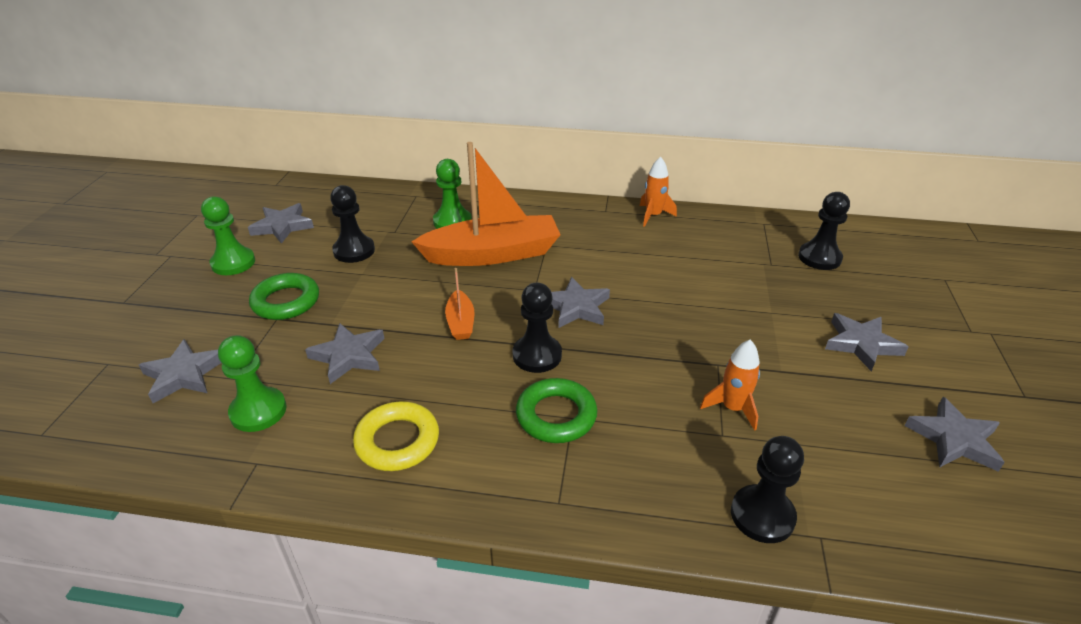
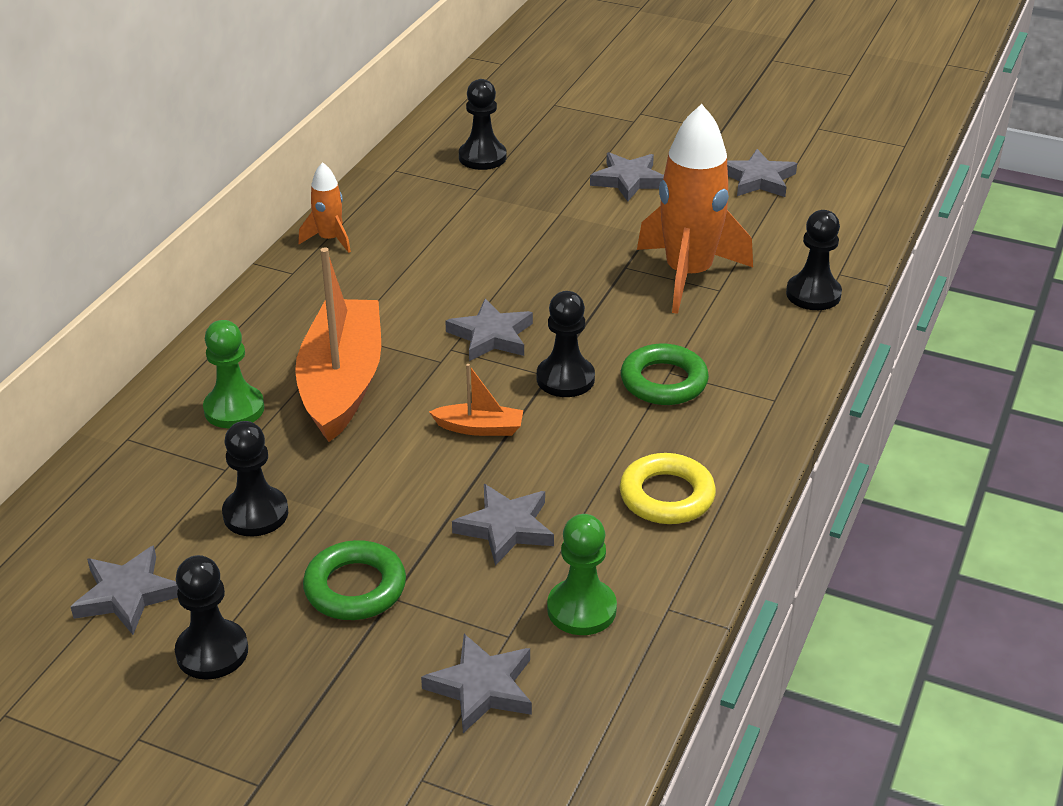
camera: 75 degrees left, 0 degrees up
green pawn [201,196,255,275] -> black pawn [175,555,248,680]
orange rocket [700,340,760,431] -> orange rocket [637,104,753,314], size x2.08

